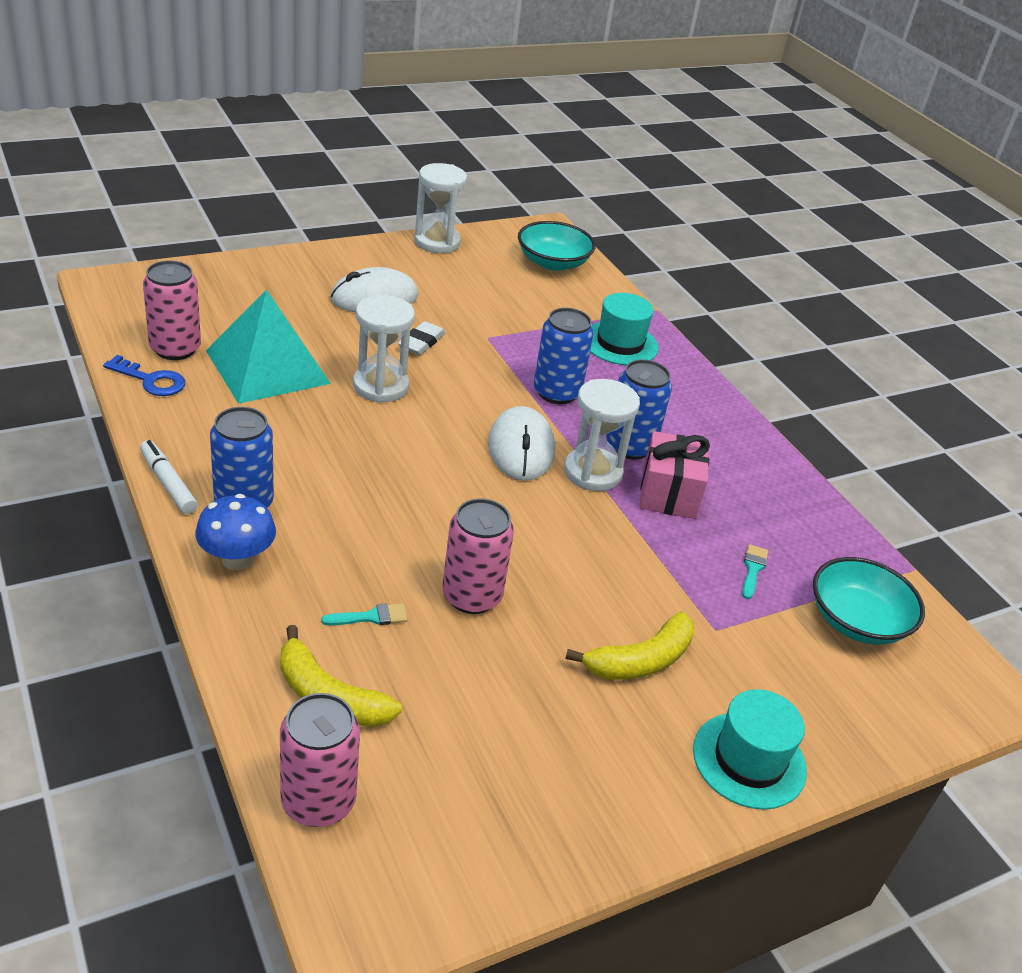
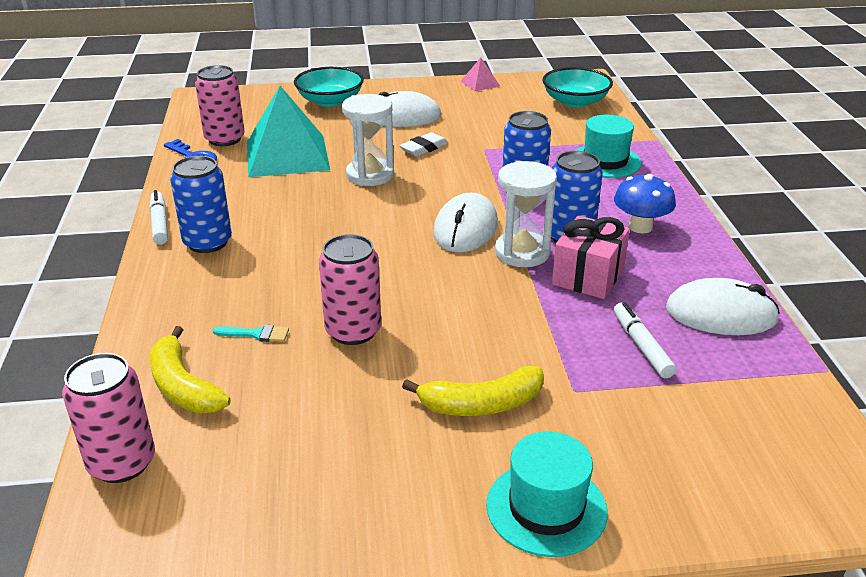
camera: 25 degrees right, 5 degrees down
blue mushroom [195,494,276,570] -> blue mushroom moved to [614,174,676,234]
white hourglass [414,163,467,253] -> pink pyramid [460,58,500,91]
turquoise brush [742,544,768,599] -> white marker [614,302,676,378]
turquoise bowl [813,557,925,645] -> turquoise bowl moved to [294,67,364,107]
none -> white mouse [666,278,780,335]

